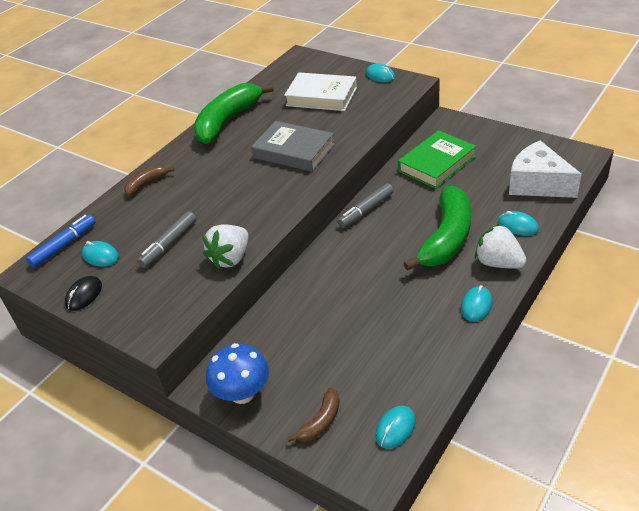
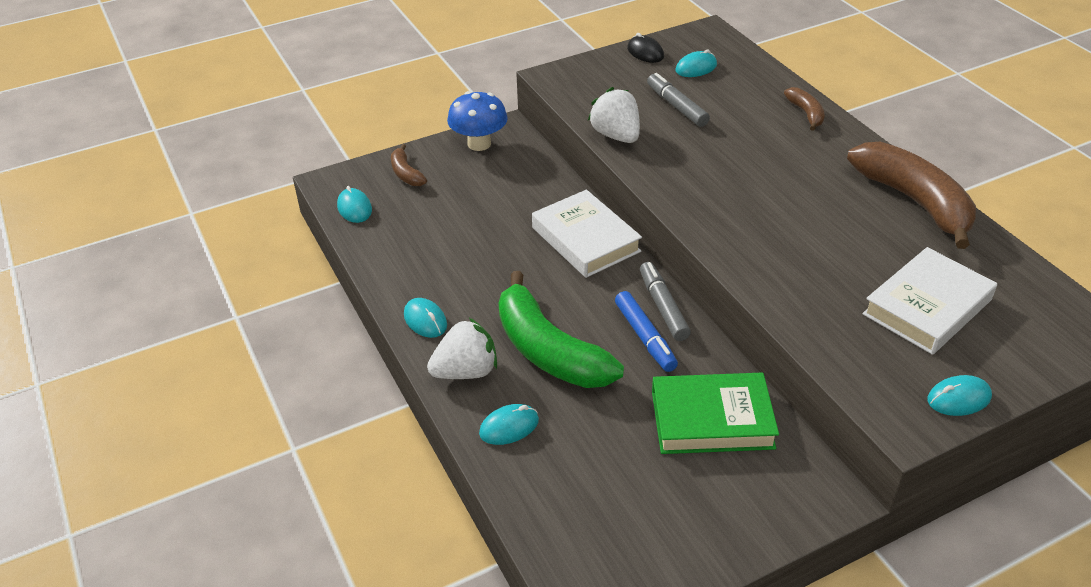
camera: 115 degrees right, 0 degrees up
blue marker [26,215,95,268] -> blue marker moved to [615,291,678,372]
green banana [194,83,274,144] -> brown banana [847,142,976,249]
grey book [251,121,335,172] -> none
green book [398,130,477,189] -> green book turned 75 degrees counterclockwise [652,373,779,454]
white cheese [509,140,582,198] -> none
none -> white book [532,190,642,278]

